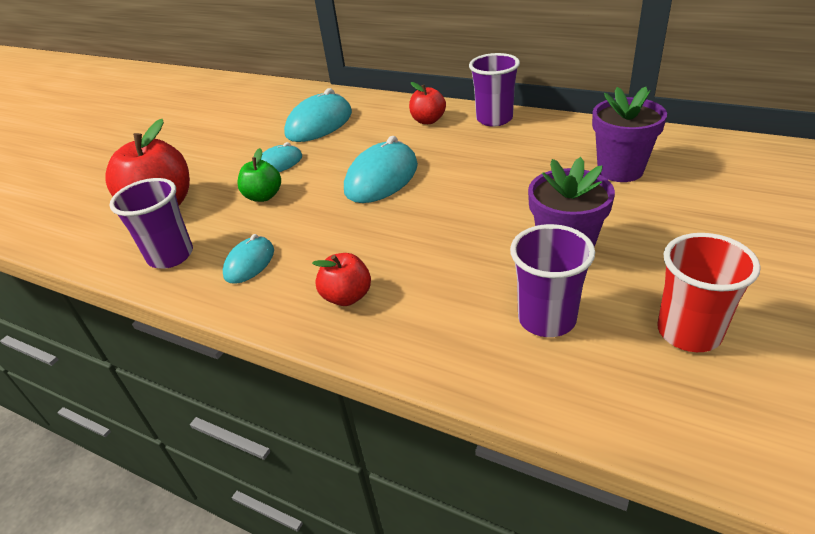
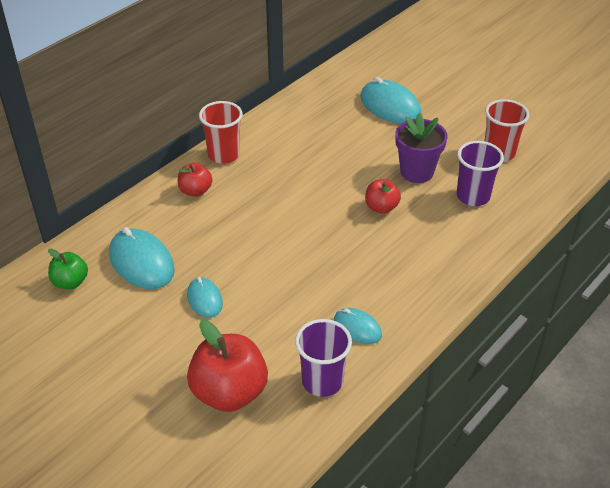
camera: 80 degrees left, 5 degrees up
green apple [237,148,281,202] -> green apple moved to [48,249,88,289]
red apple [312,253,371,306] -> red apple moved to [365,179,401,214]
turquoise mouse [344,136,418,203] -> turquoise mouse moved to [360,77,421,124]
purple cup [469,53,520,126] -> red cup [199,101,243,164]
purple flower pot [592,87,667,182] -> none

